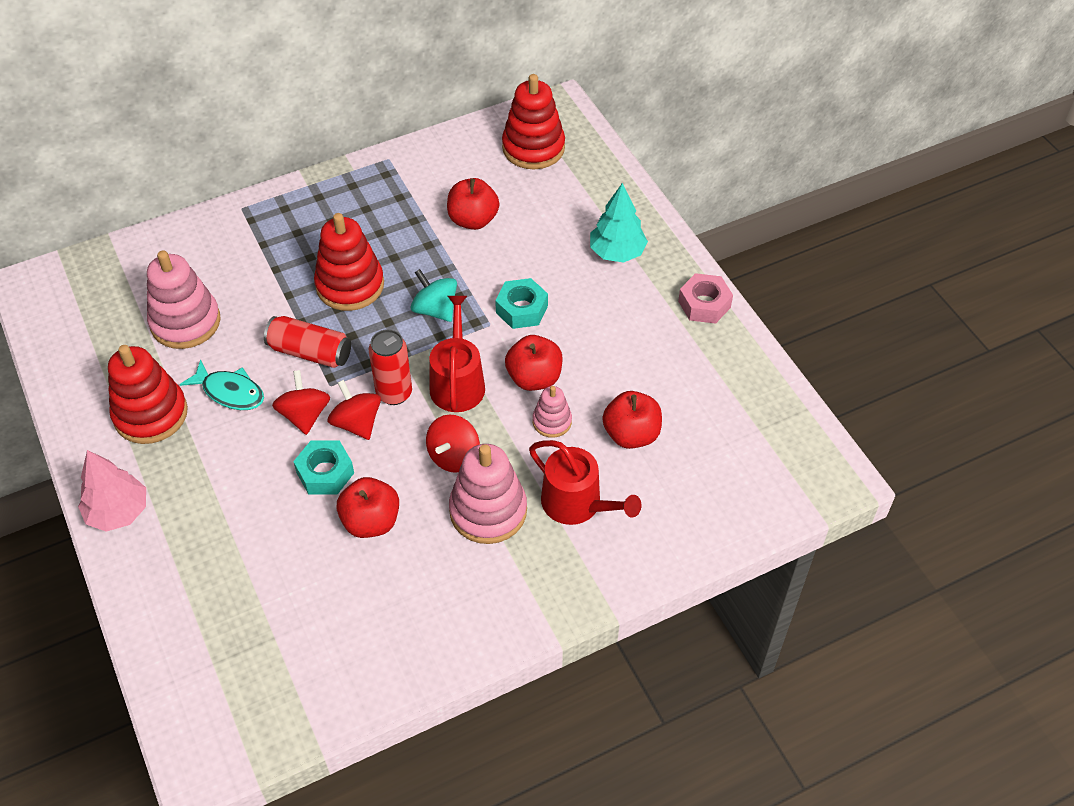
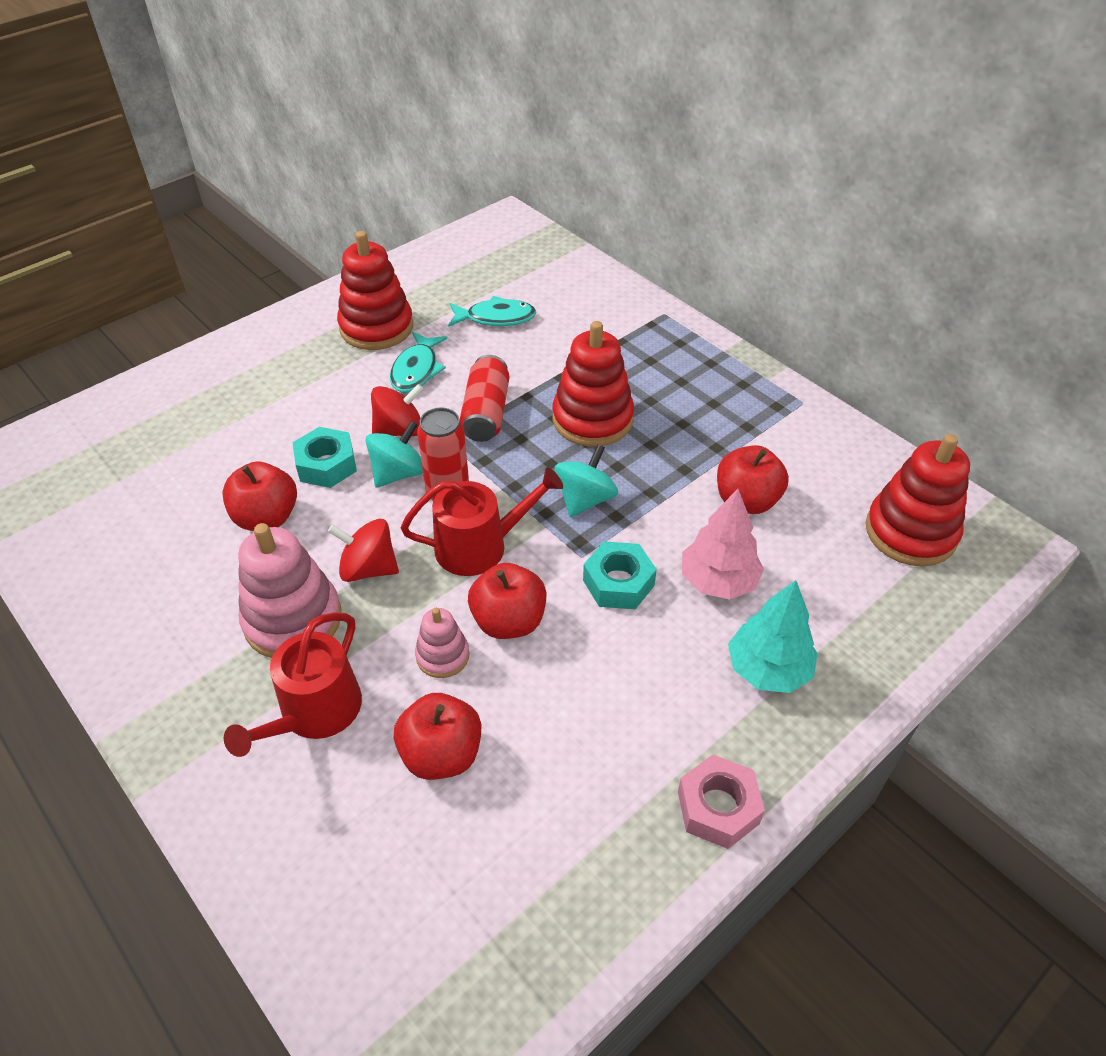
camera: 75 degrees right, 5 degrees down
pink tree [78,450,146,532] -> pink tree moved to [682,489,764,600]
pink stacking toy [147,250,221,349] -> turquoise fish [448,296,536,327]
red spinning top [328,380,381,440] -> turquoise spinning top [365,421,423,488]

